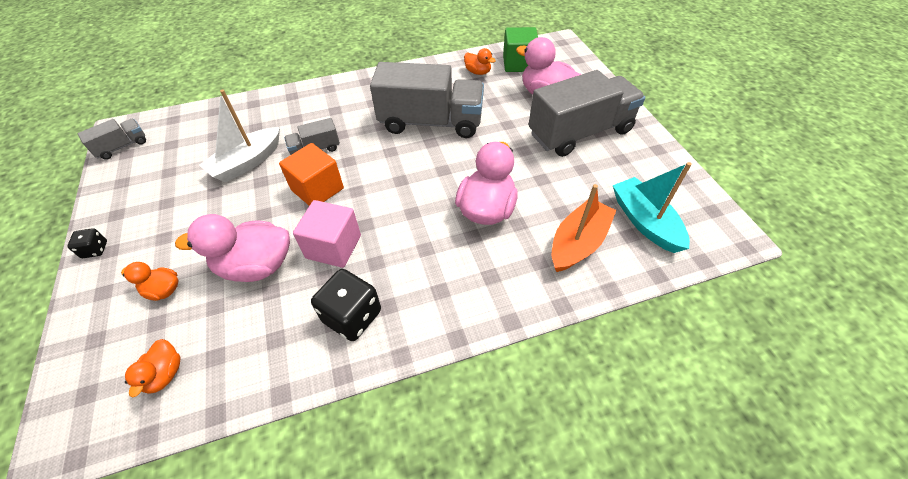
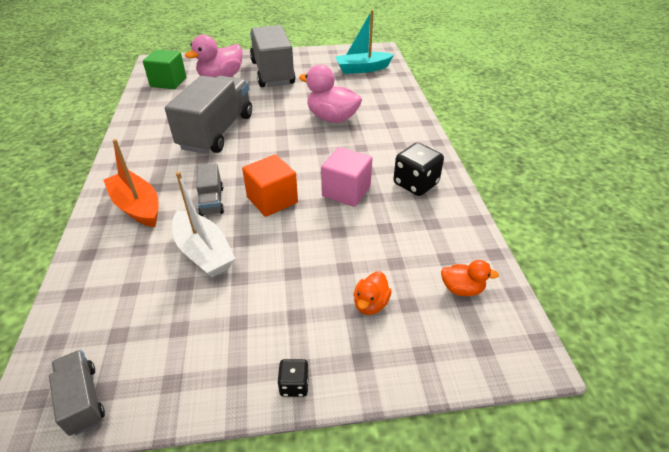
camera: 80 degrees left, 10 degrees down
pink duck [175,214,290,282] -> none
orange duck [464,48,496,75] -> none
orange boat [552,184,617,272] -> orange boat moved to [103,139,159,227]

